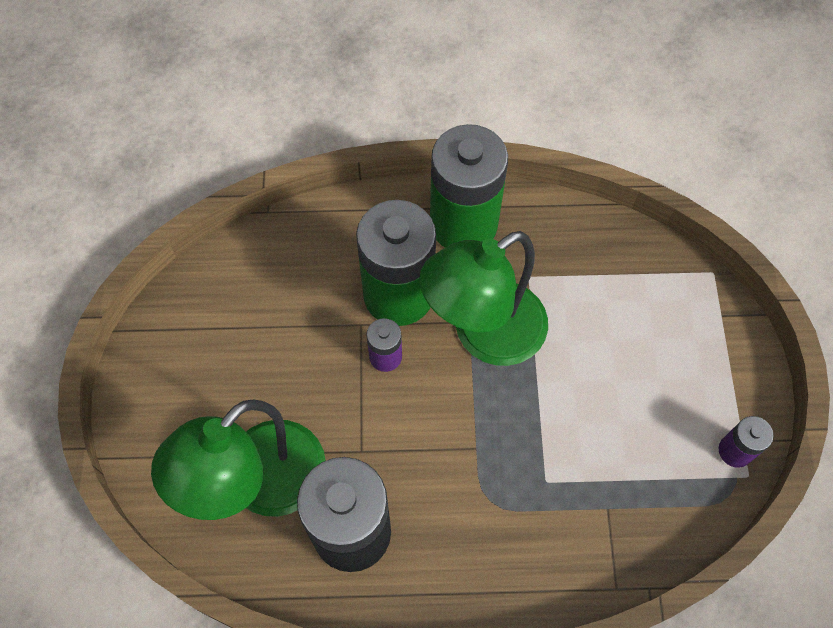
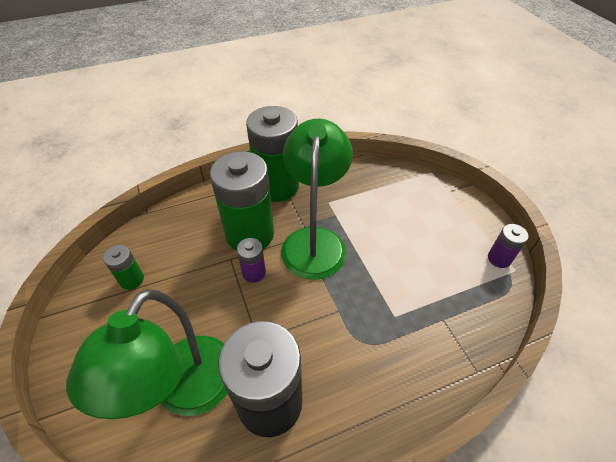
camera: 20 degrees left, 15 degrees down
green lamp [419,231,548,366] -> green lamp turned 150 degrees clockwise [281,119,353,280]
none -> green battery [103,245,144,290]

